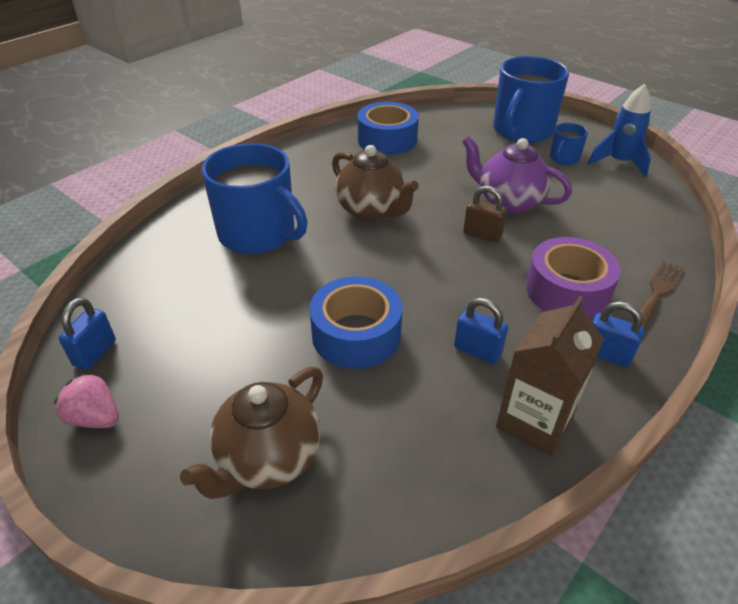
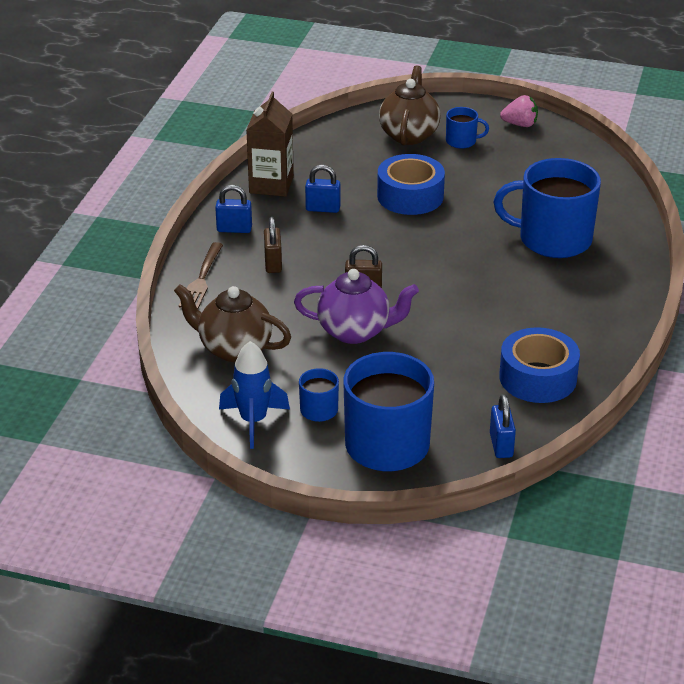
camera: 155 degrees right, 5 degrees down
blue padlock [59,297,116,370] -> blue padlock moved to [490,394,516,458]
brown teapot [332,145,419,221] -> brown teapot moved to [174,284,291,362]
purple tape [526,237,621,318] -> brown padlock [264,217,282,273]
none -> blue mug [446,107,489,149]

